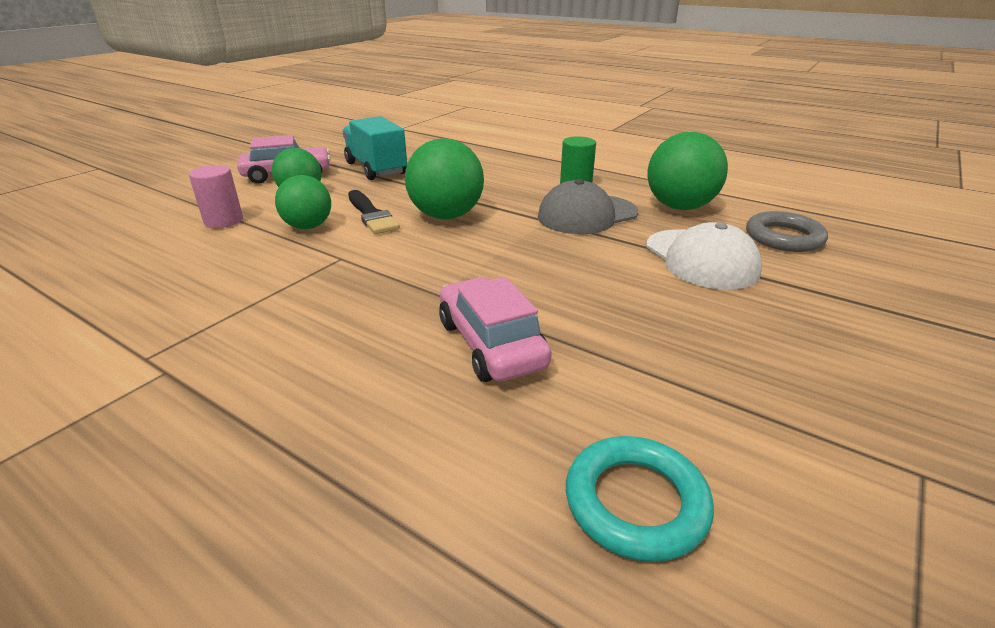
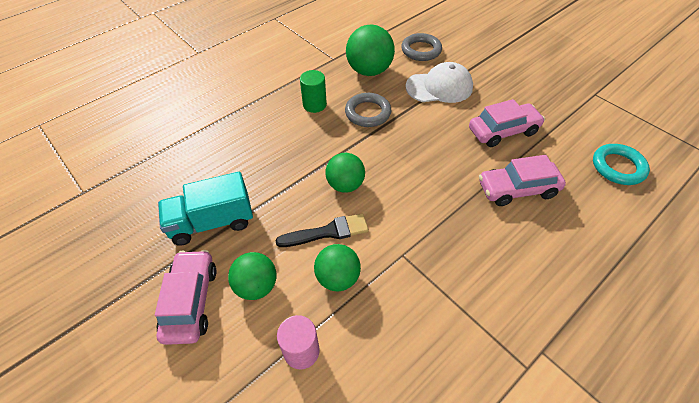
camera: 75 degrees left, 20 degrees up
green ball [405,138,484,219] -> green ball [325,153,365,193], size x0.66
grey cap [538,179,638,234] -> grey ring [345,93,392,127]
none -> pink car [469,99,545,147]

